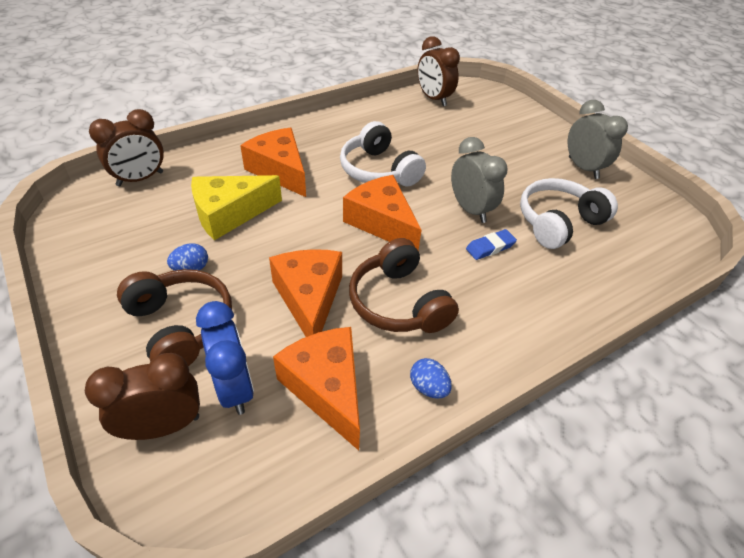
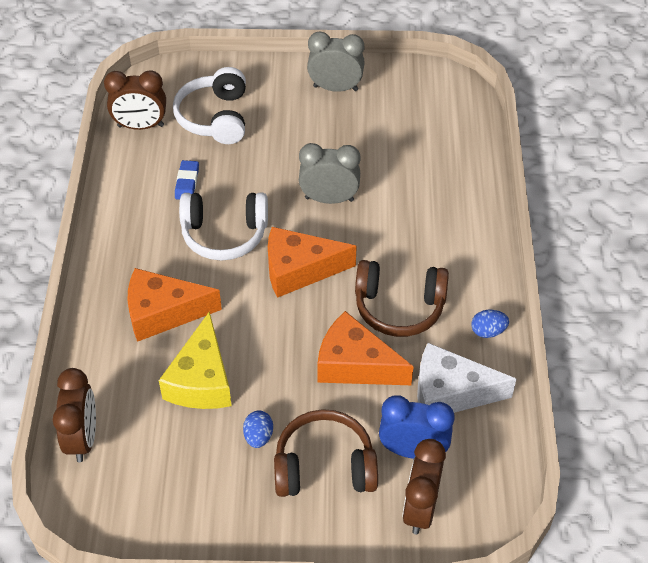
camera: 55 degrees left, 5 degrees up
orange cheese [273,327,360,451] -> white cheese [417,343,516,413]
blue eraser [466,229,517,260] -> blue eraser moved to [175,160,199,200]
white headphones [520,178,618,249] -> white headphones moved to [173,67,246,144]

